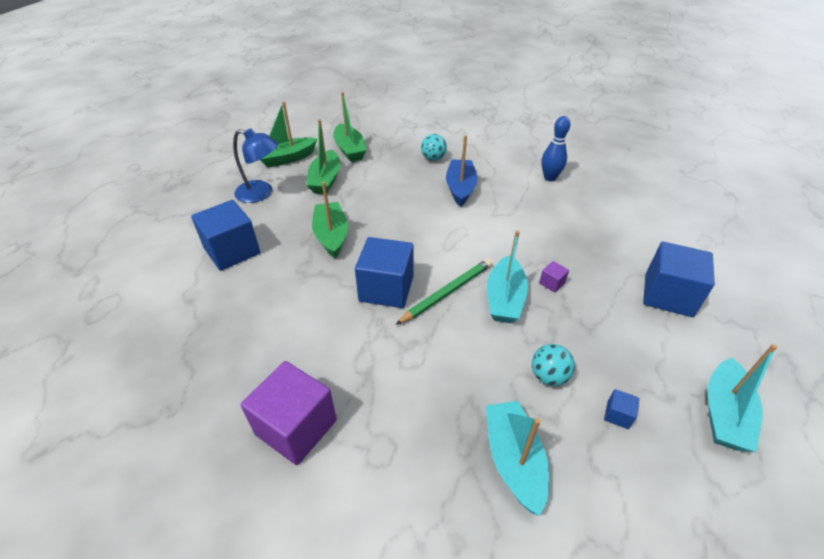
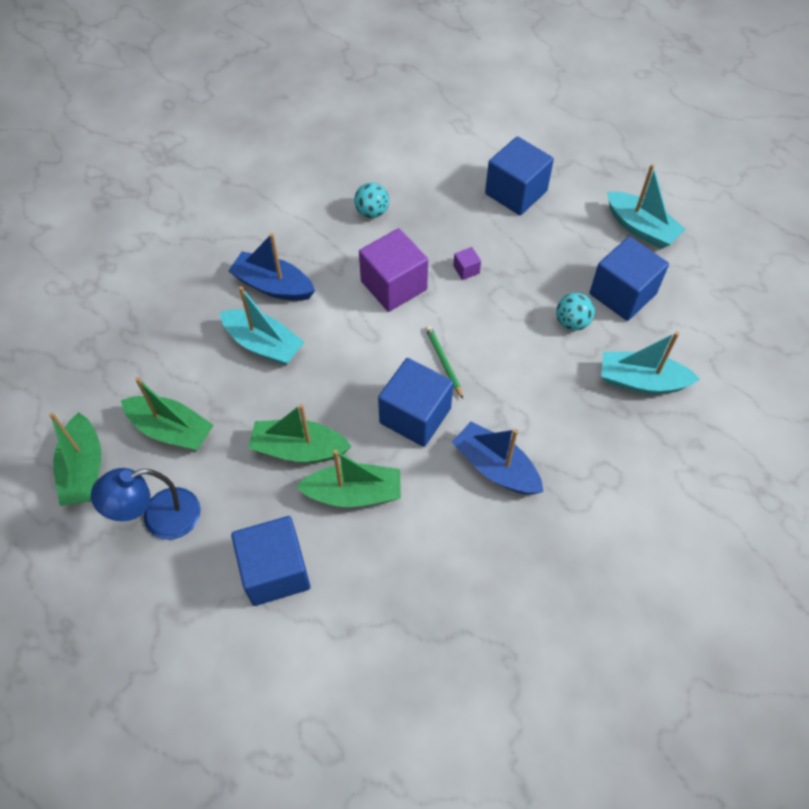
camera: 70 degrees left, 15 degrees up
blue lamp [233,128,278,203] -> blue lamp turned 150 degrees counterclockwise [91,468,201,540]
purple cube [241,361,337,465] -> purple cube moved to [359,228,428,312]
green boat [333,92,367,162] -> green boat moved to [296,450,401,507]
green pencil [395,259,492,325] -> green pencil [425,325,463,399], size x0.64
turquoise ball [421,134,447,161] -> turquoise ball moved to [354,182,389,218]
turquoise boat [487,230,528,323] -> turquoise boat moved to [220,286,305,365]
blue bowling pin [542,116,570,181] -> none
blue cube [604,389,639,429] -> blue cube [590,236,669,321], size x2.40
none -> blue boat [452,421,543,495]

